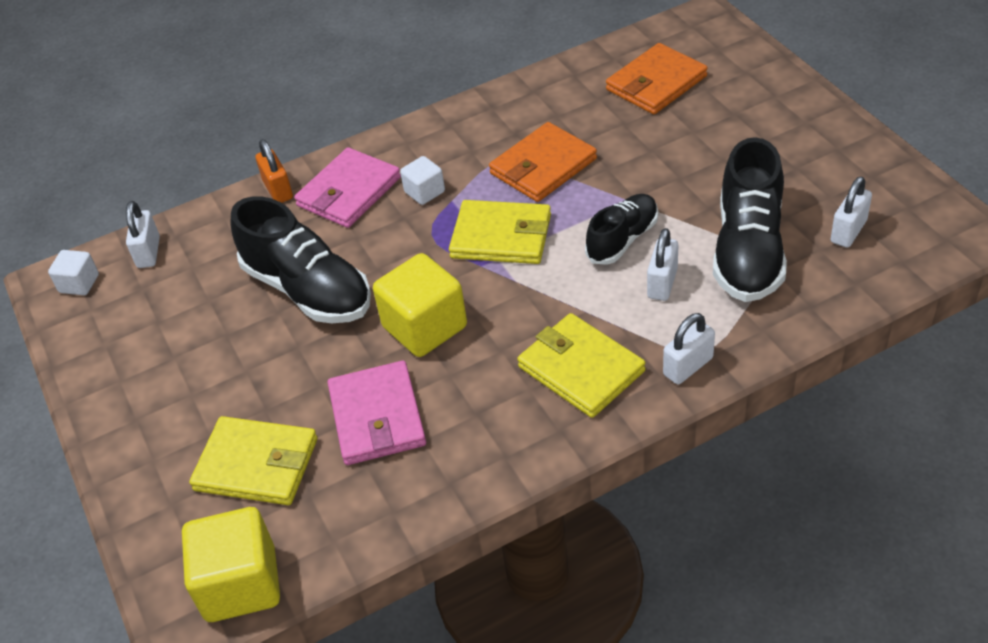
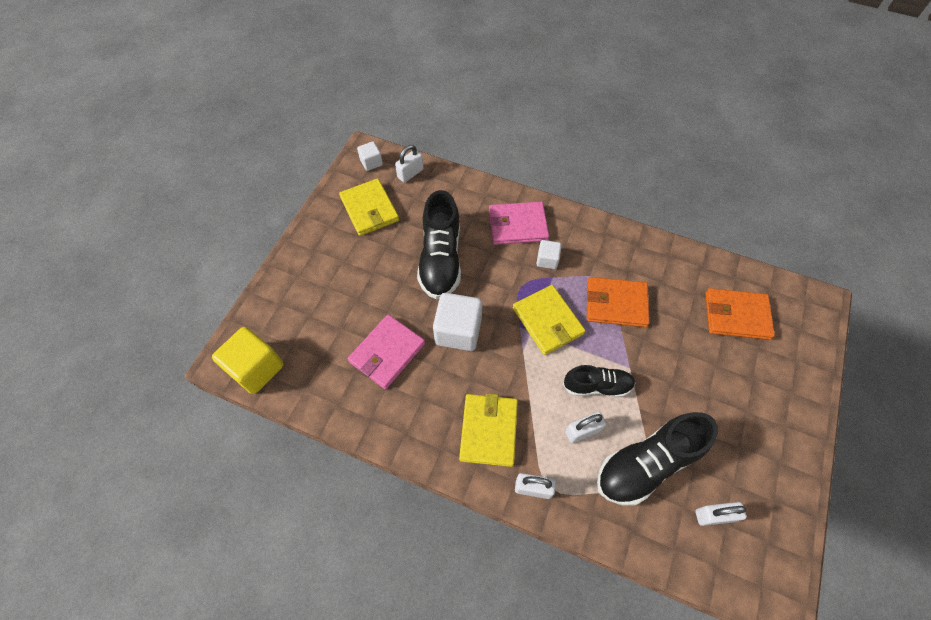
camera: 45 degrees right, 15 degrees up
yellow wallet [189,416,317,505] -> yellow wallet moved to [339,178,399,236]
orange padlock [255,139,293,203] -> none
yellow cube [373,253,467,357] -> white cube [433,293,483,351]

